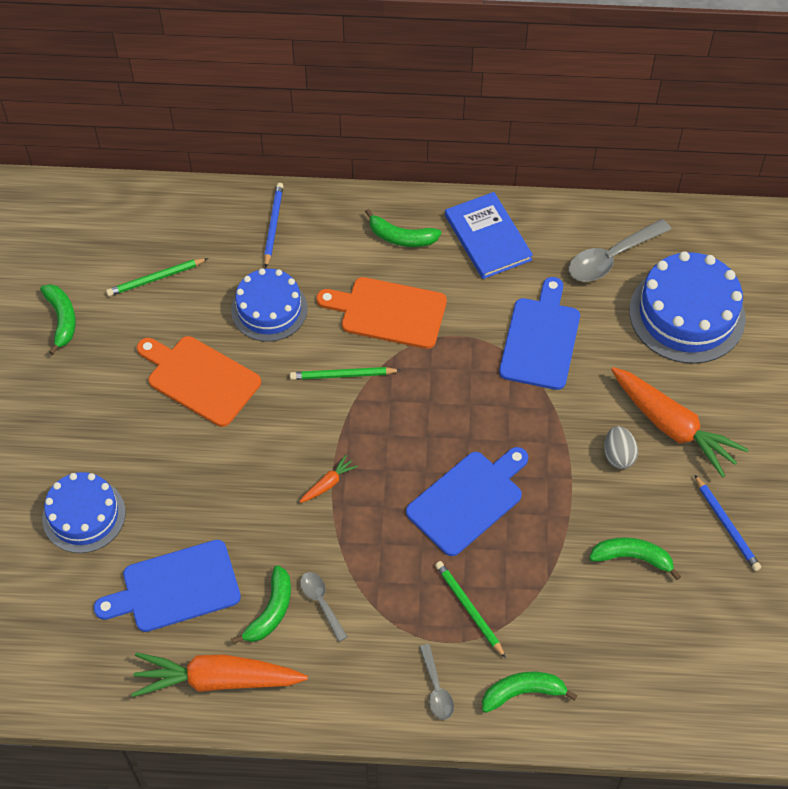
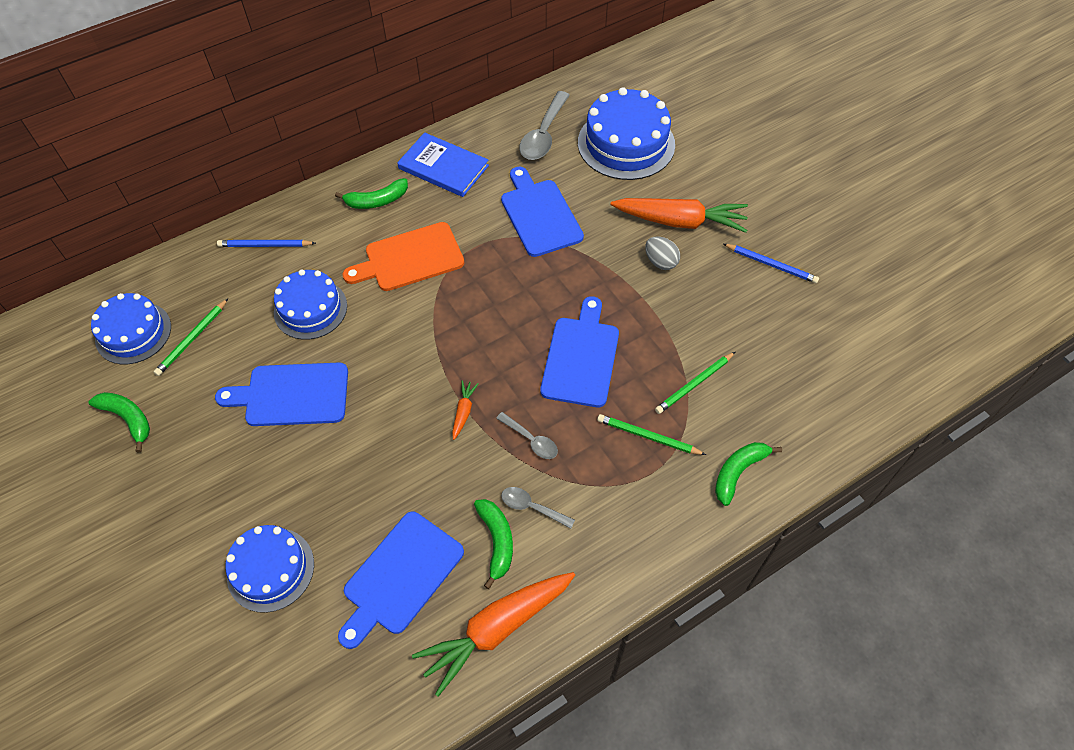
camera: 35 degrees left, 0 degrees up
orange cutting board [137,336,261,427] -> blue cutting board [215,362,348,426]
blue pencil [264,183,283,267] -> blue pencil turned 60 degrees counterclockwise [217,240,316,247]
green pencil [290,367,401,380] -> green pencil moved to [655,352,735,414]
grey spoon [420,644,454,720] -> grey spoon moved to [496,412,558,459]
green banana [589,537,681,580] -> none
none -> blue cake [91,293,171,364]

